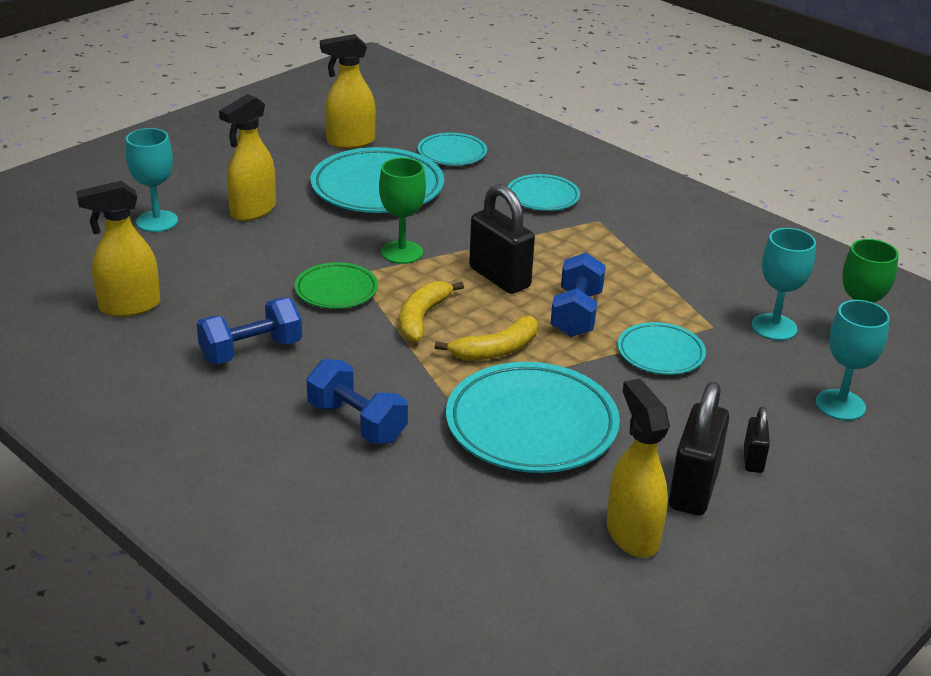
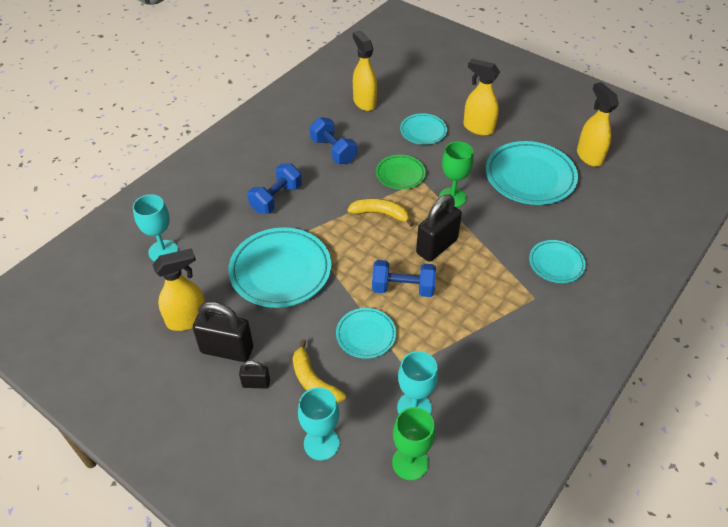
camera: 85 degrees right, 15 degrees up
turquoise goblet [126,128,178,232] -> turquoise goblet moved to [133,194,178,261]
turquoise plate [418,133,487,166] -> turquoise plate moved to [400,113,447,145]
yellow banana [435,316,538,361] -> yellow banana moved to [293,340,346,403]

